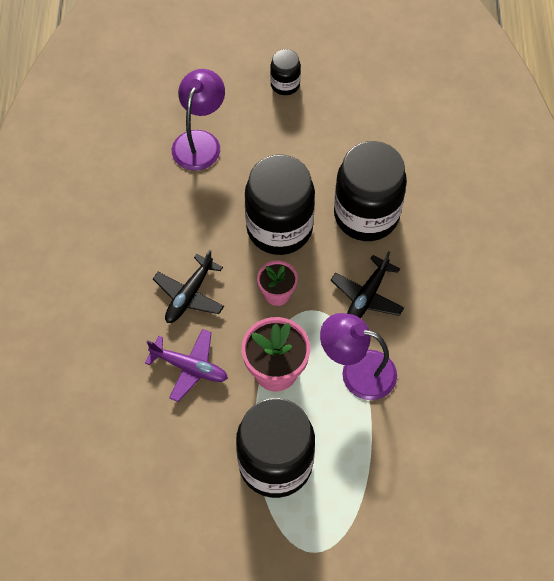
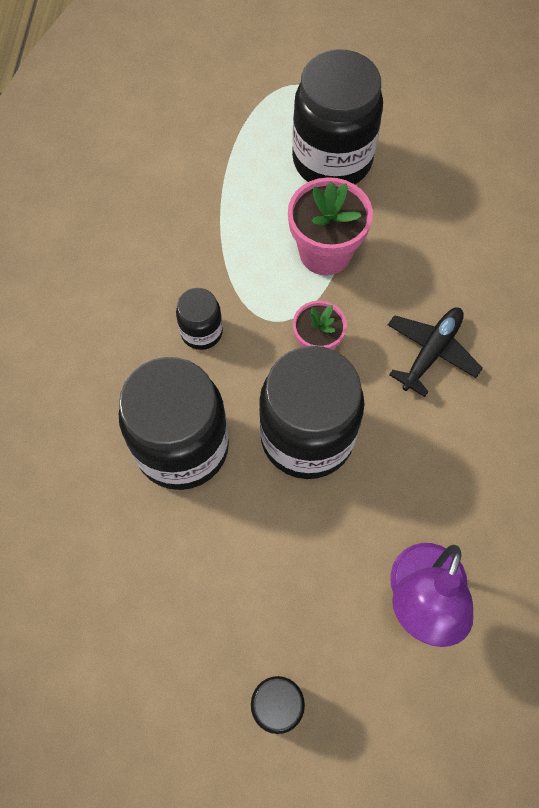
camera: 175 degrees left, 5 degrees up
purple plane [145,329,228,402] -> none
purple lamp [320,313,397,400] -> none
black plane [331,251,404,318] -> black jar [176,288,223,350]

